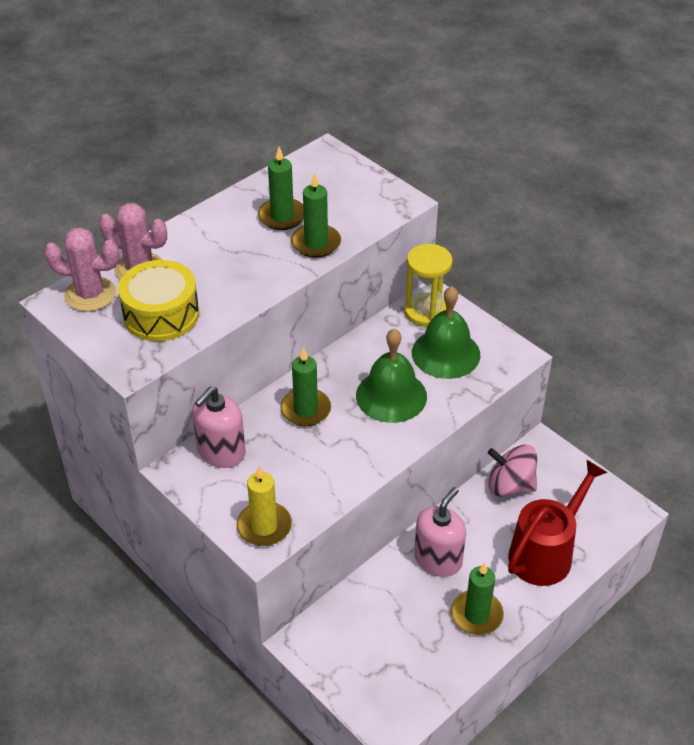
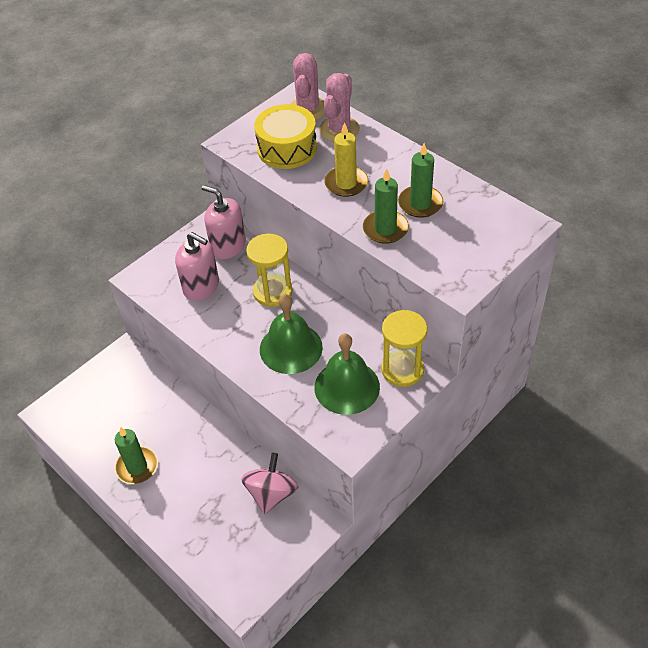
camera: 90 degrees right, 5 degrees up
yellow candle [237,466,292,546] -> yellow candle moved to [324,122,368,197]
green candle [281,348,331,426] -> yellow hourglass [246,234,293,307]
pink soap dispenser [414,487,466,577] -> pink soap dispenser moved to [175,232,219,301]
red watering can [508,460,607,586] -> none

